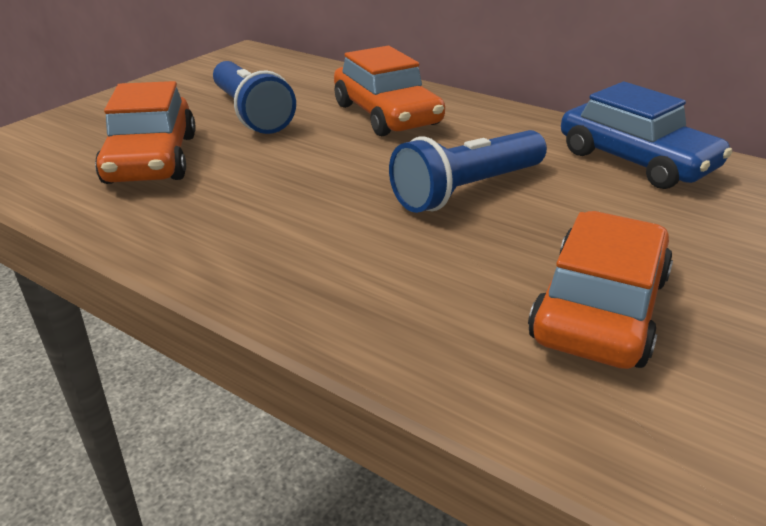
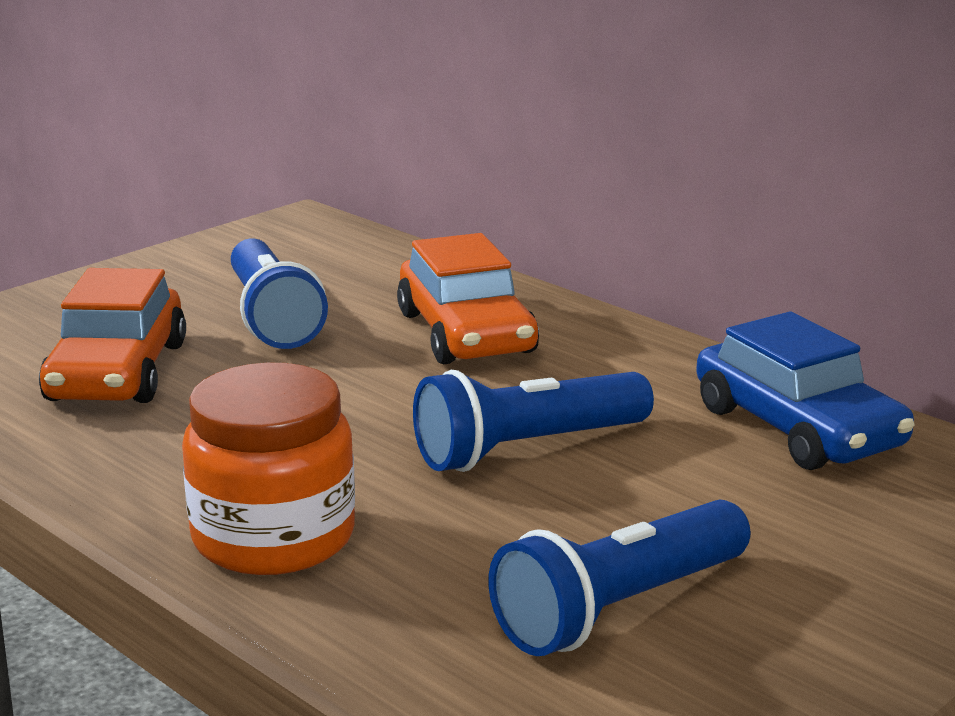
camera: 10 degrees right, 10 degrees down
orange car [528,211,673,369] -> blue flashlight [488,500,750,656]
none -> orange jar [182,362,355,575]

